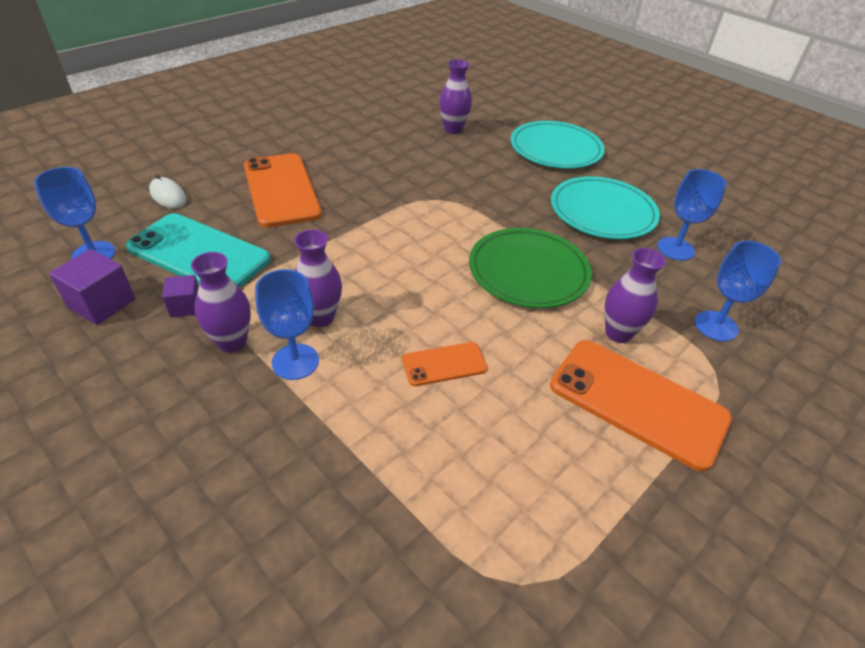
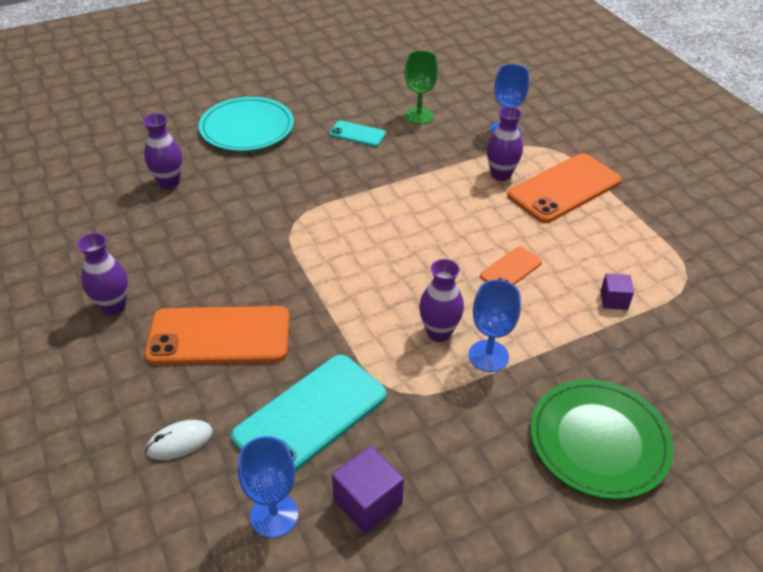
camera: 70 degrees left, 0 degrees up
purple cube [162,275,199,317] -> purple cube moved to [600,274,634,310]
purple vase [191,252,251,353] -> purple vase moved to [77,233,128,315]
orange phone [402,342,488,386] -> orange phone turned 45 degrees clockwise [480,247,542,285]
green plate [469,228,592,308] -> green plate moved to [530,379,674,499]
turquoise plate [551,176,660,239] -> turquoise phone [329,121,386,147]
blue goblet [657,169,727,261] -> green goblet [405,50,438,124]

